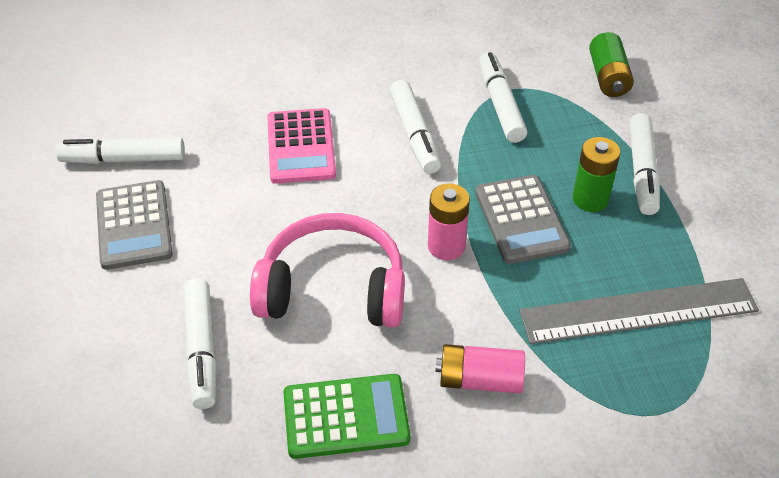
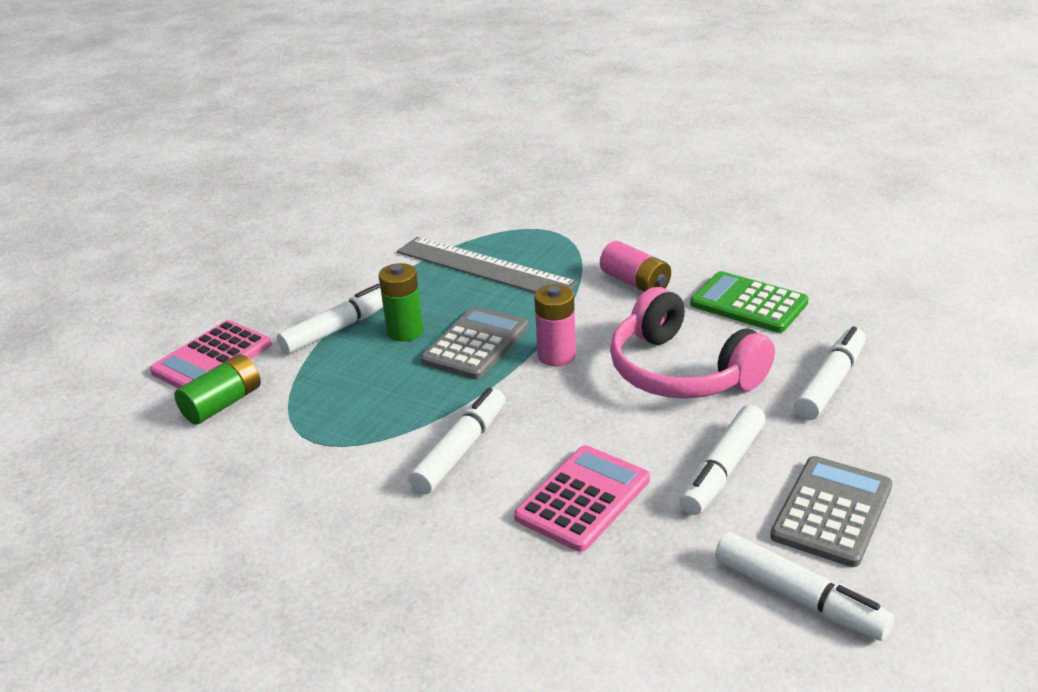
camera: 135 degrees left, 15 degrees down
white marker [479,52,527,143] -> white marker moved to [679,405,766,515]
none -> pink calculator [150,320,272,388]

